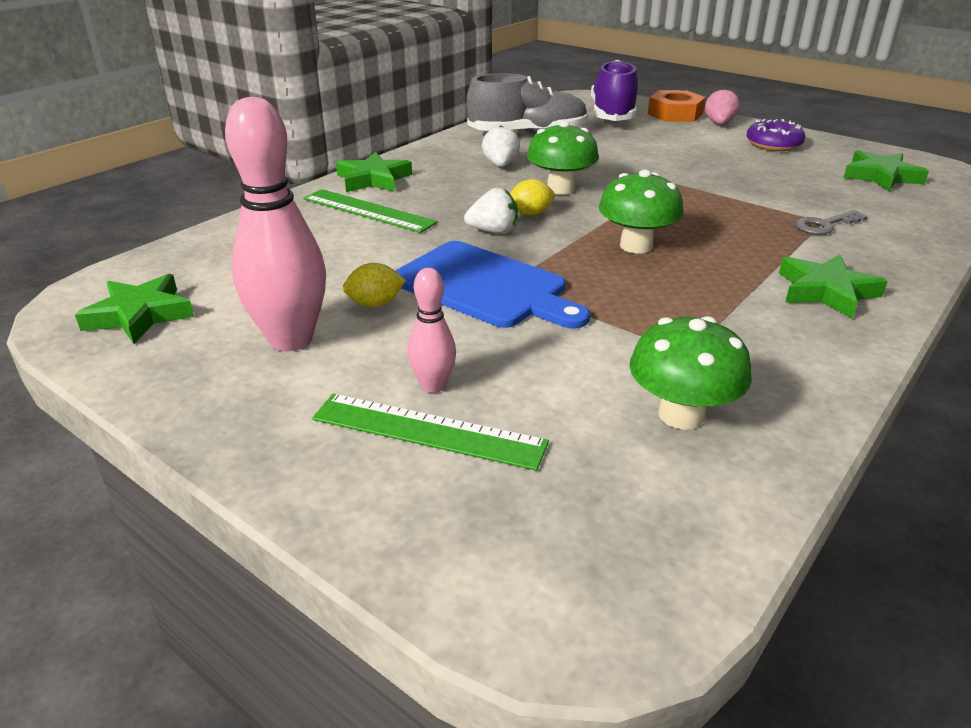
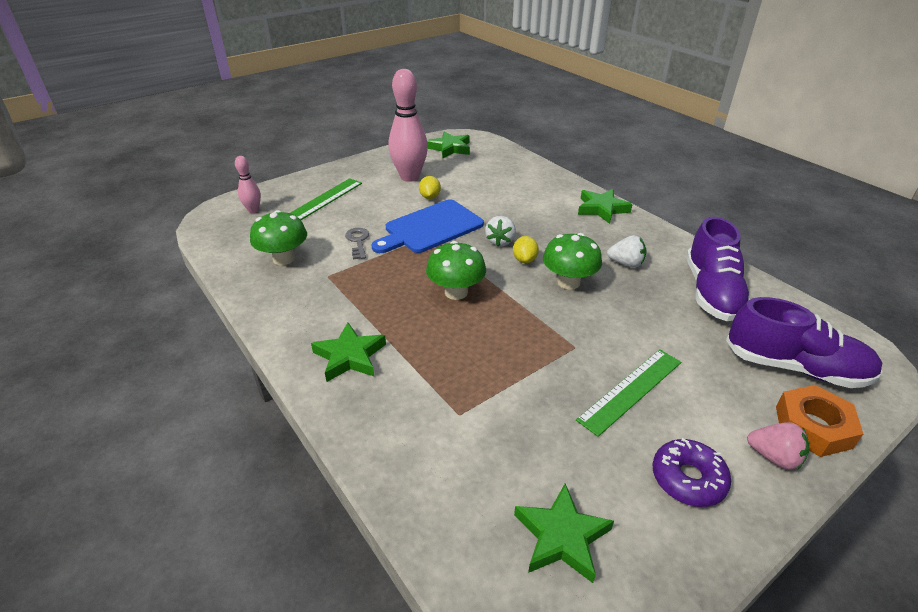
camera: 105 degrees right, 5 degrees up
green ruler [303,189,438,233] -> green ruler moved to [576,349,681,437]
pink bowling pin [408,268,456,393] -> pink bowling pin moved to [235,156,261,213]
grey shoe [466,73,588,134] -> purple shoe [686,217,750,321]
grey key [796,210,868,235] -> grey key moved to [345,228,369,260]

